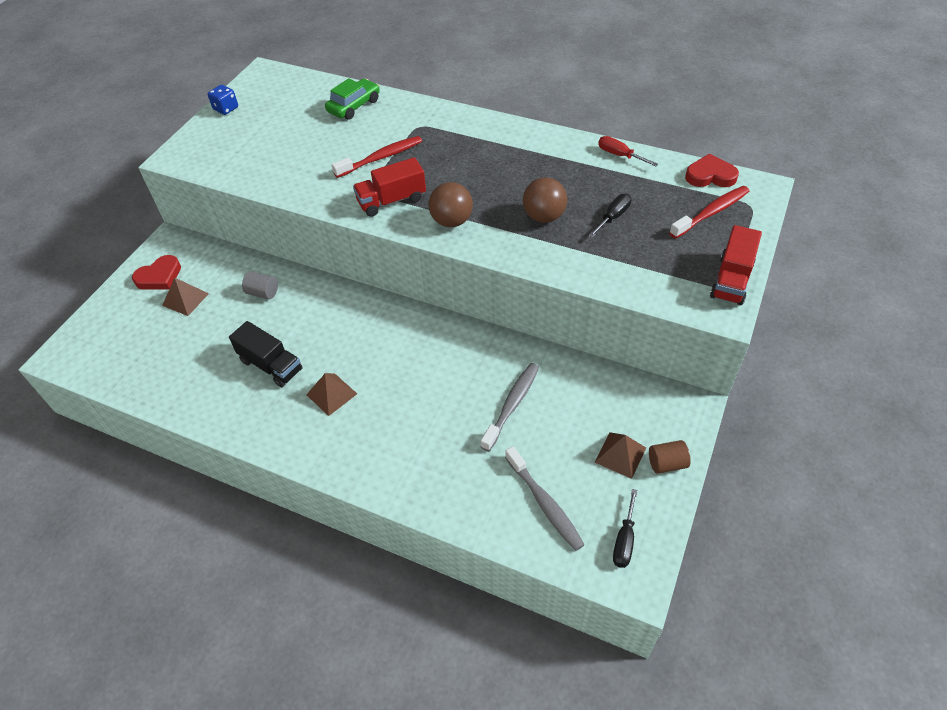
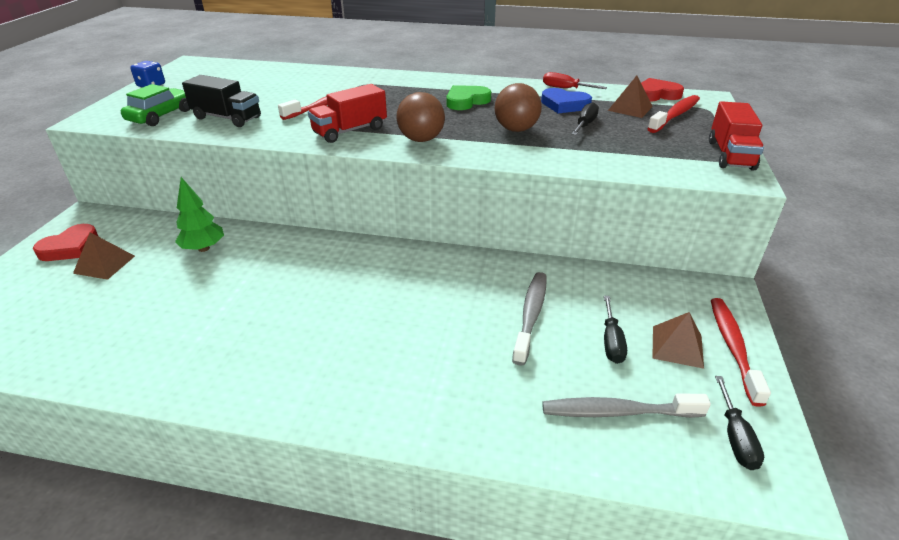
camera: 15 degrees left, 15 degrees down
black truck [229,321,303,387] -> black truck moved to [182,75,261,127]
grey cylinder [242,271,278,299] -> green tree [175,177,224,252]
brown pyramid [306,373,357,416] -> brown pyramid moved to [608,76,653,118]
green car [325,78,380,120] -> green car moved to [121,84,190,126]
grey toothbrush [505,446,585,551] -> grey toothbrush turned 135 degrees clockwise [542,393,711,418]
brown cylinder [649,440,691,474] -> red toothbrush [711,298,771,407]
none -> green heart [446,85,491,110]
none -> blue heart [541,88,592,113]
none -> black screwdriver [604,296,627,364]

